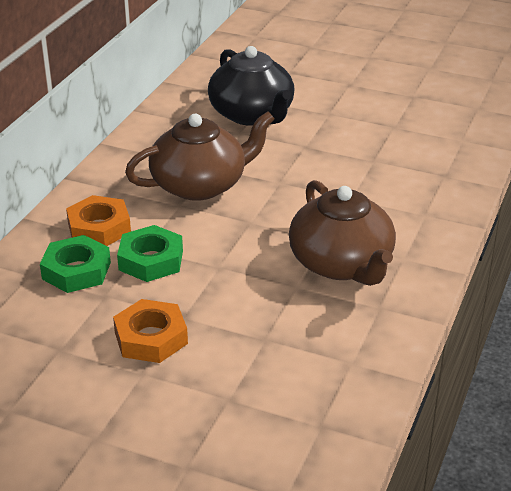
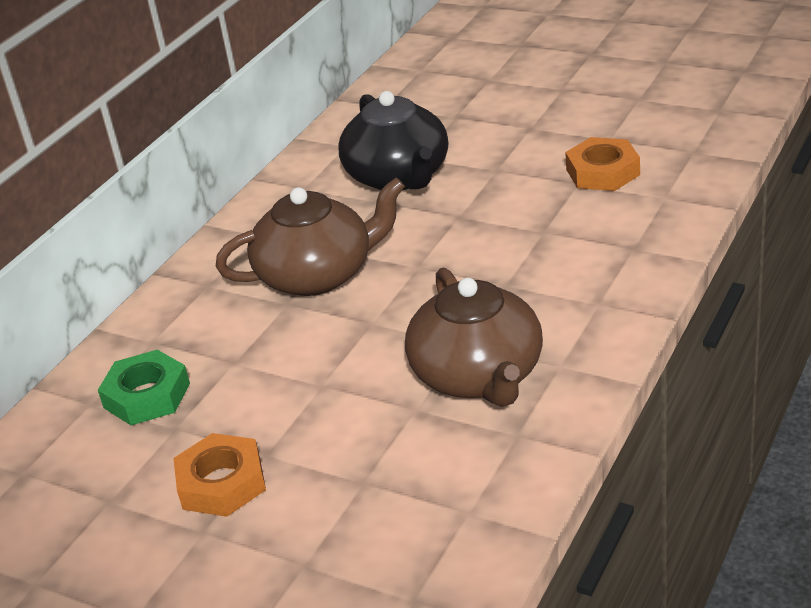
camera: 10 degrees right, 0 degrees up
orange nut [66,195,131,246] -> orange nut moved to [565,137,640,191]
green nut [117,225,183,282] -> none

